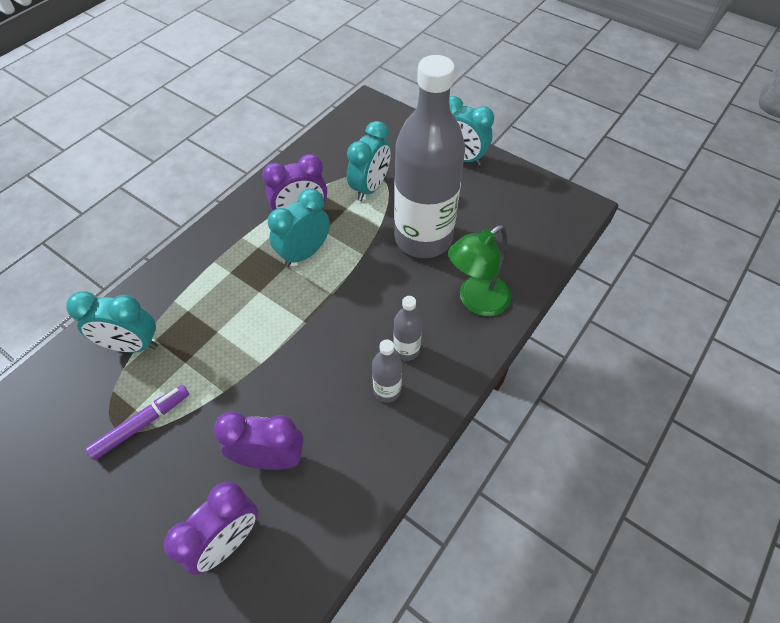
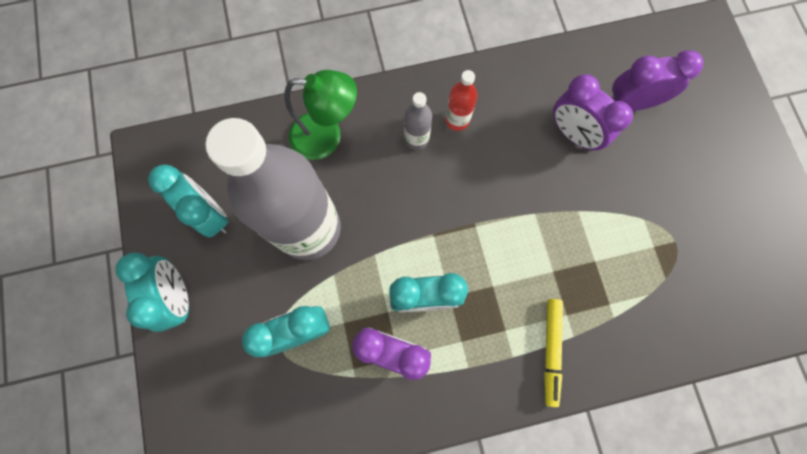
camera: 140 degrees left, 20 degrees up
turquoise clock [66,291,158,353] -> turquoise clock moved to [148,165,228,238]
purple marker [85,385,189,460] -> none
grey bottle [372,340,402,402] -> red bottle [445,70,477,131]
none -> yellow marker [544,299,563,407]

